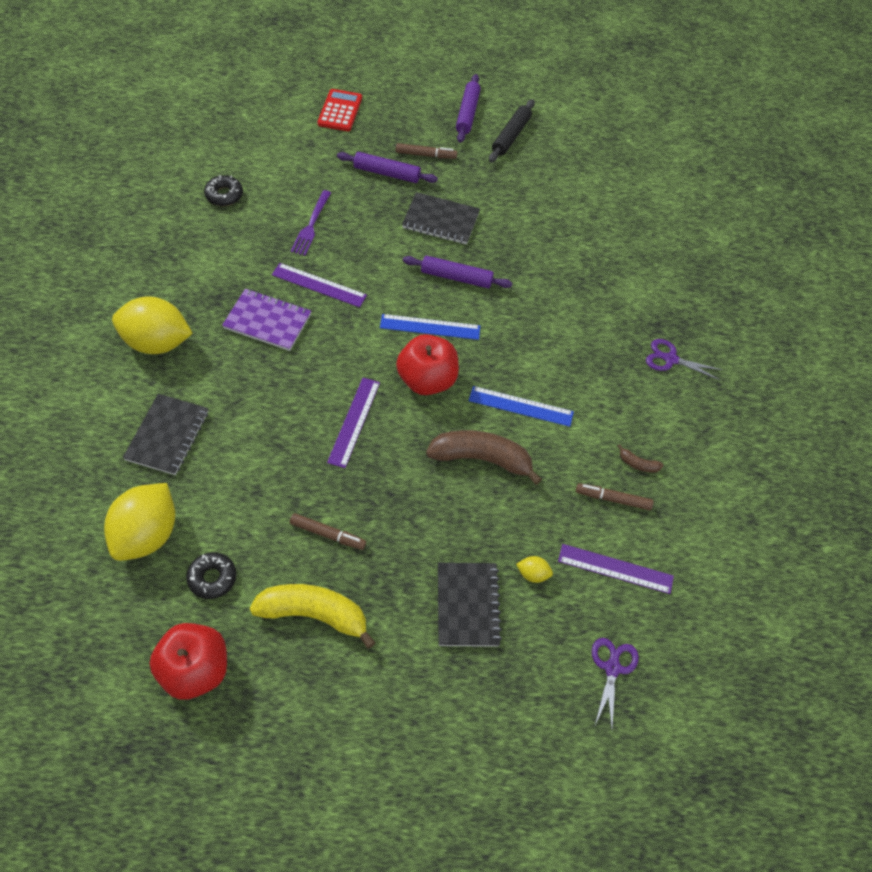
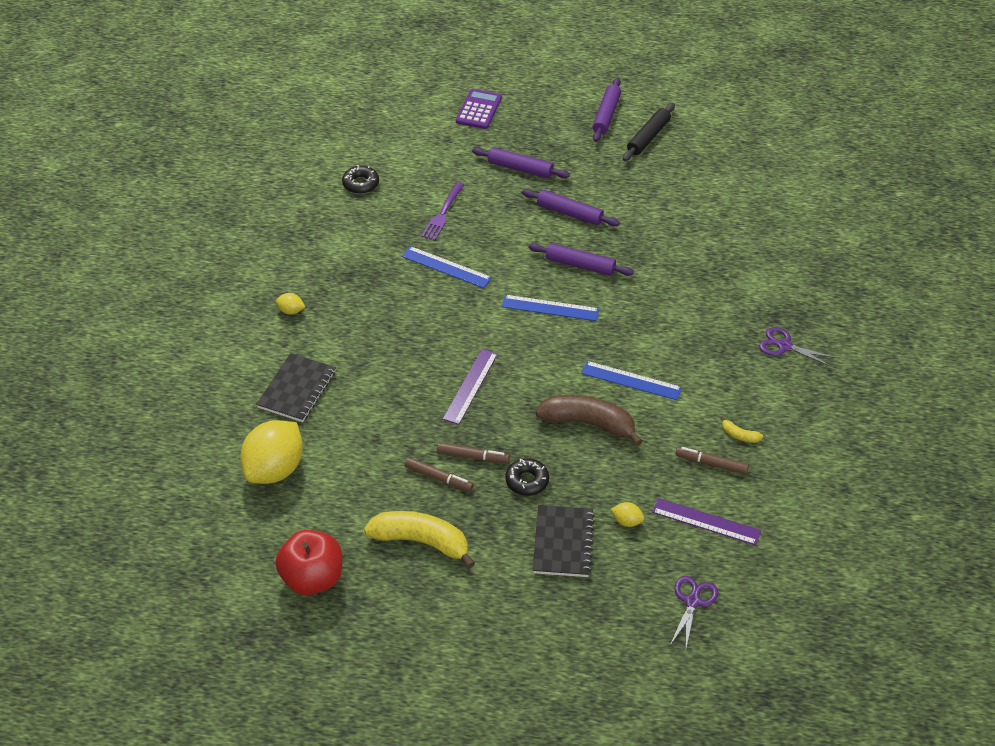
camera: 10 degrees right, 10 degrees down
yellow lemon [112,296,193,354] -> yellow lemon [276,293,305,315], size x0.41
black donut [186,552,236,599] -> black donut moved to [505,458,549,496]
purple notebook [222,289,311,351] -> none
purple ruler [272,263,367,307] -> blue ruler [402,246,492,288]
red calculator [317,89,362,131] -> purple calculator [456,89,502,129]
brown marker [396,143,457,159] -> brown marker moved to [437,442,510,463]
red apple [396,334,459,395] -> none
black notebook [402,192,480,244] -> purple rolling pin [522,189,620,226]
brown banana [618,444,664,473] -> yellow banana [720,416,763,443]

